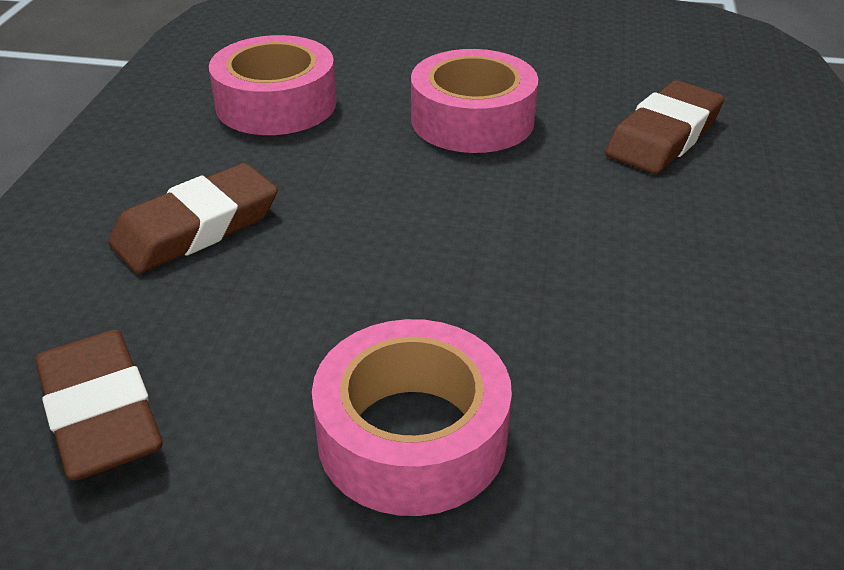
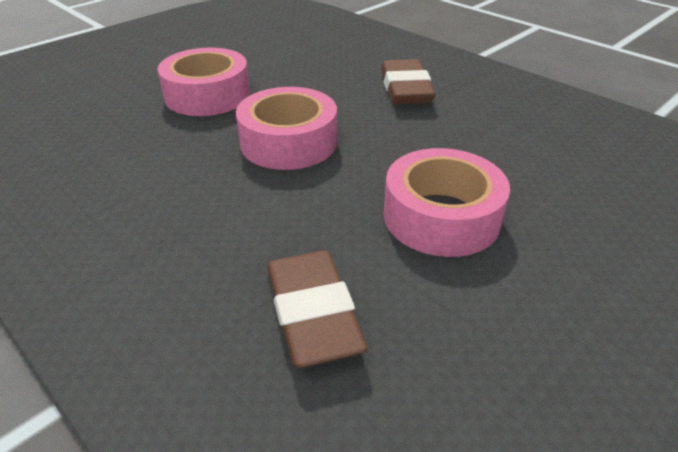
camera: 125 degrees right, 0 degrees up
brown eraser [35,330,163,481] -> none
pink tape [209,35,337,135] -> pink tape moved to [236,87,337,170]

